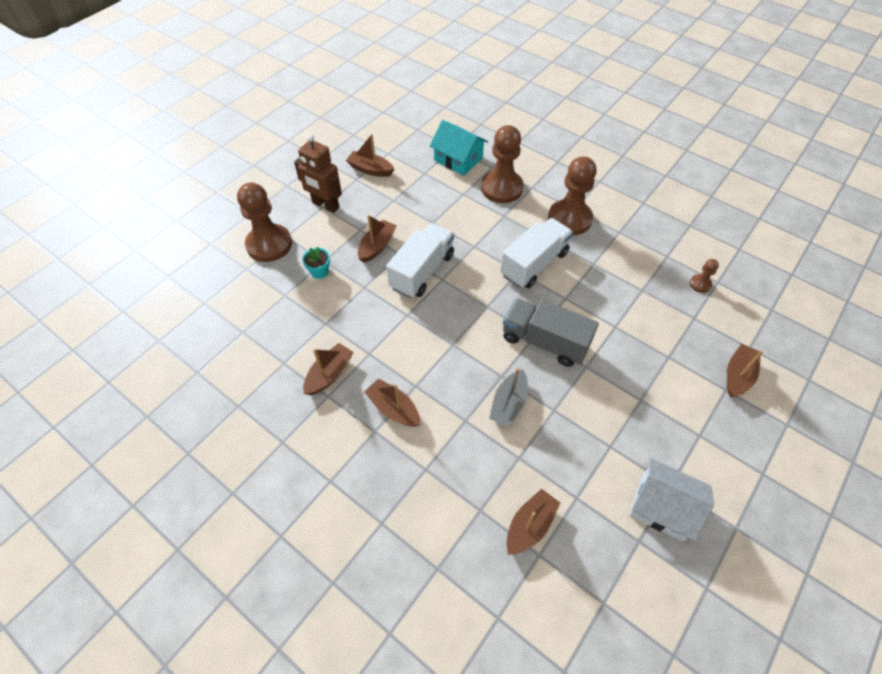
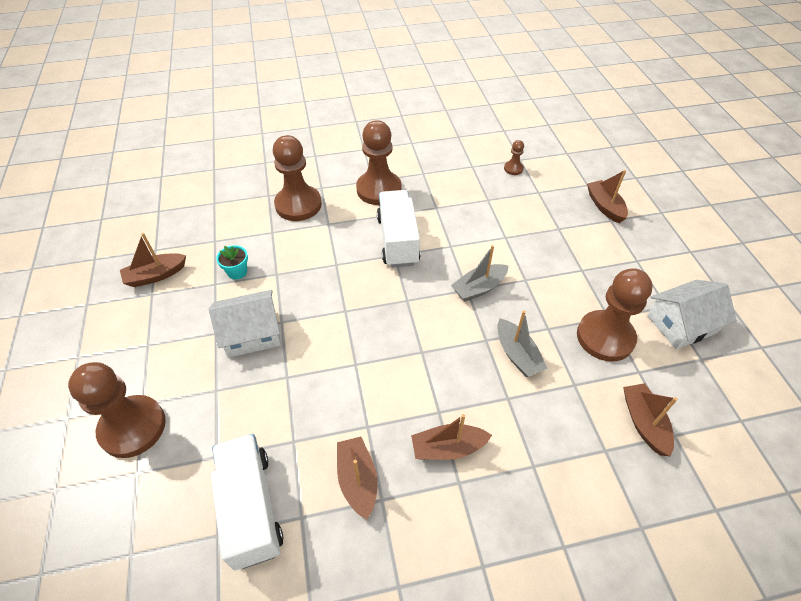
camera: 50 degrees left, 5 degrees down
brown robot [294,134,342,213] -> none
turquoise flower pot [302,247,330,279] -> turquoise flower pot moved to [216,245,248,280]
brown boat [358,215,397,263] -> white house [209,290,281,358]
white truck [386,223,454,298] -> white truck moved to [211,434,283,571]
turquoise house [430,120,488,176] -> none
grey truck [503,298,599,367] -> grey boat [451,245,509,302]
none -> brown pawn [577,268,653,362]

